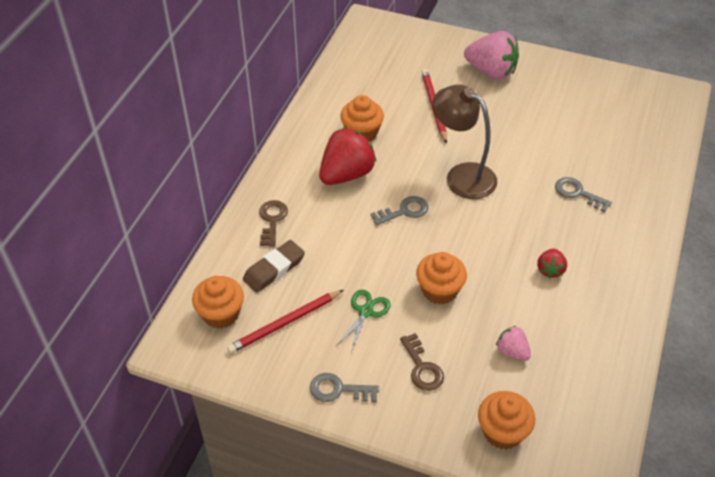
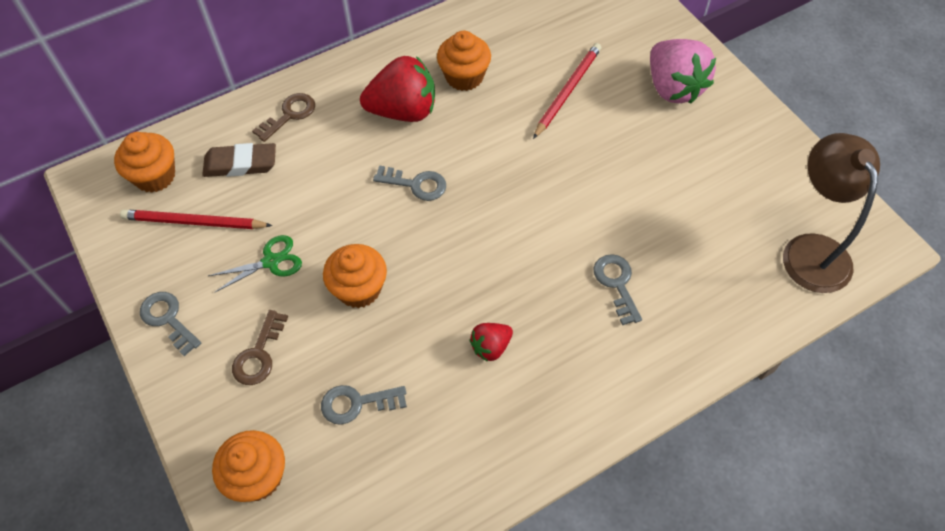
camera: 40 degrees right, 10 degrees up
brown lamp [433,85,497,199] -> brown lamp moved to [783,133,880,293]
pink strawberry [496,326,531,361] -> grey key [321,385,407,425]

